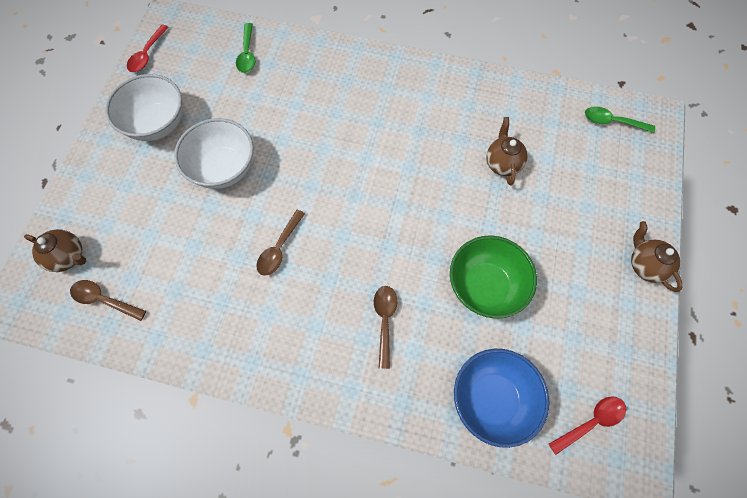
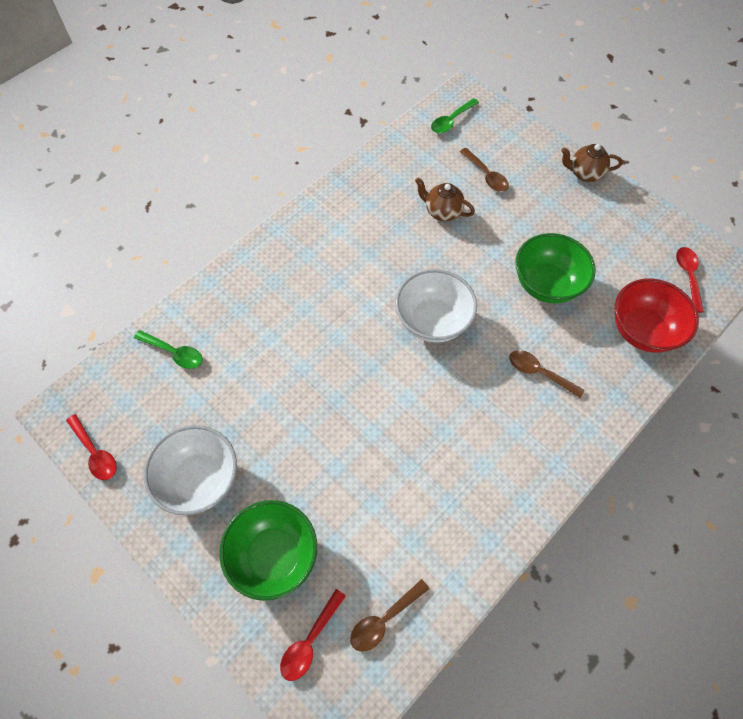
camera: 60 degrees left, 5 degrees down
brown teapot [24,229,86,272] -> red spoon [280,589,346,681]
white bowl [174,118,254,189] -> white bowl moved to [395,269,477,343]
brown spoon [256,210,305,276] -> brown spoon moved to [460,148,509,192]
blue bowl [454,349,550,448] -> red bowl [615,278,699,353]
none -> green bowl [219,500,317,601]

